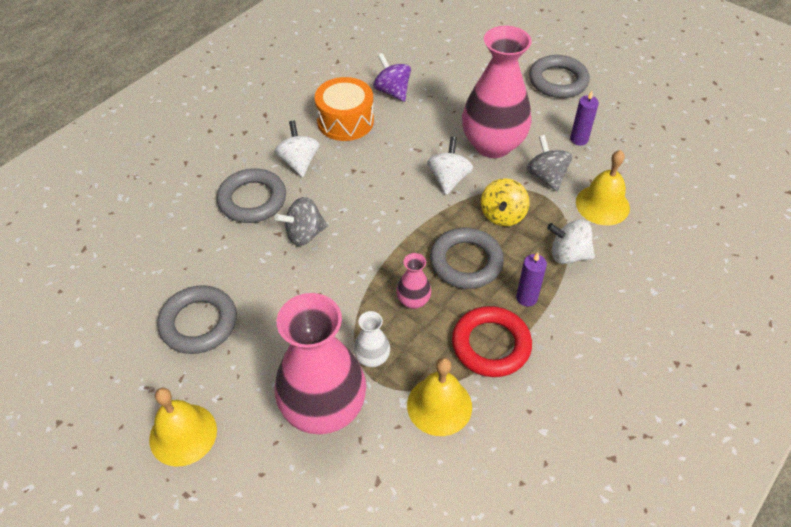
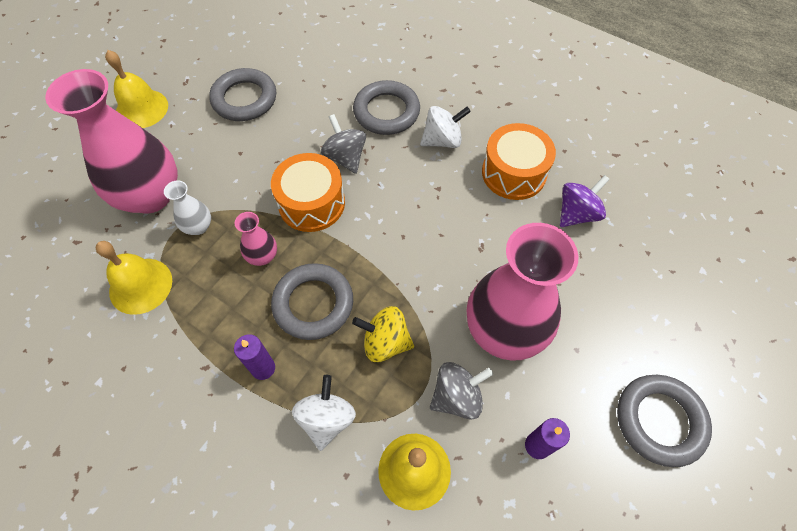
camera: 85 degrees right, 10 degrees up
white spinning top [427,137,473,195] -> none
red ring [452,306,532,377] -> none
none -> orange drum [271,153,345,232]

